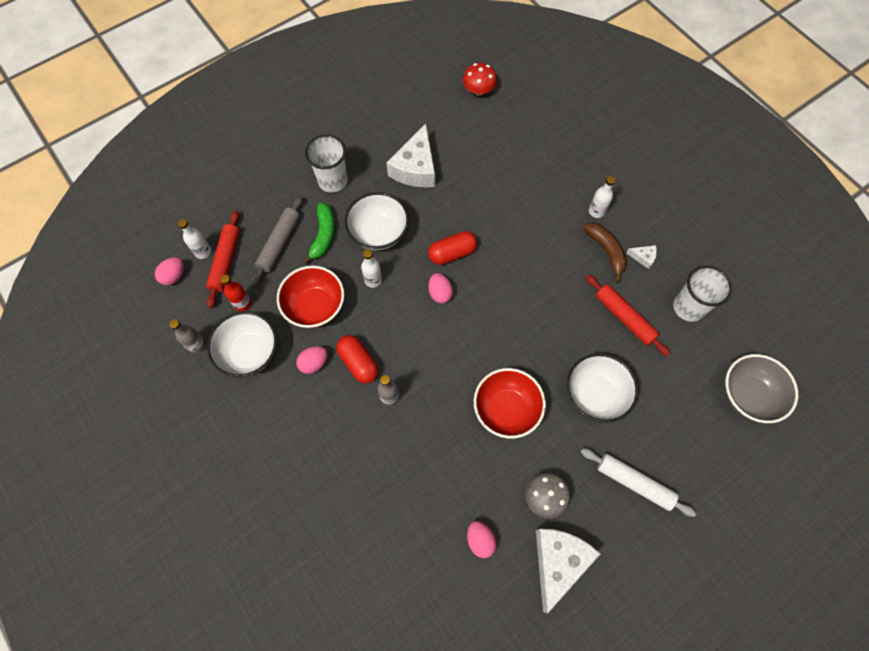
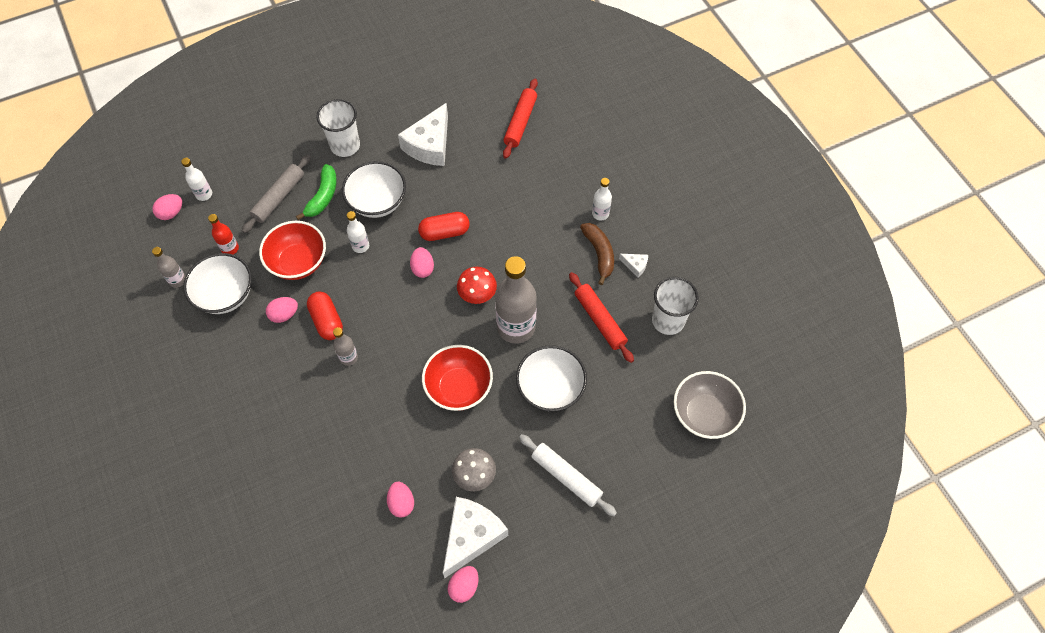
camera: 10 degrees right, 5 degrees down
red rolling pin [206,210,240,308] -> red rolling pin moved to [503,79,538,159]
red mushroom [463,63,497,95] -> red mushroom moved to [457,267,497,304]
none -> pink egg [448,566,478,603]
none -> grey bottle [495,256,537,344]

